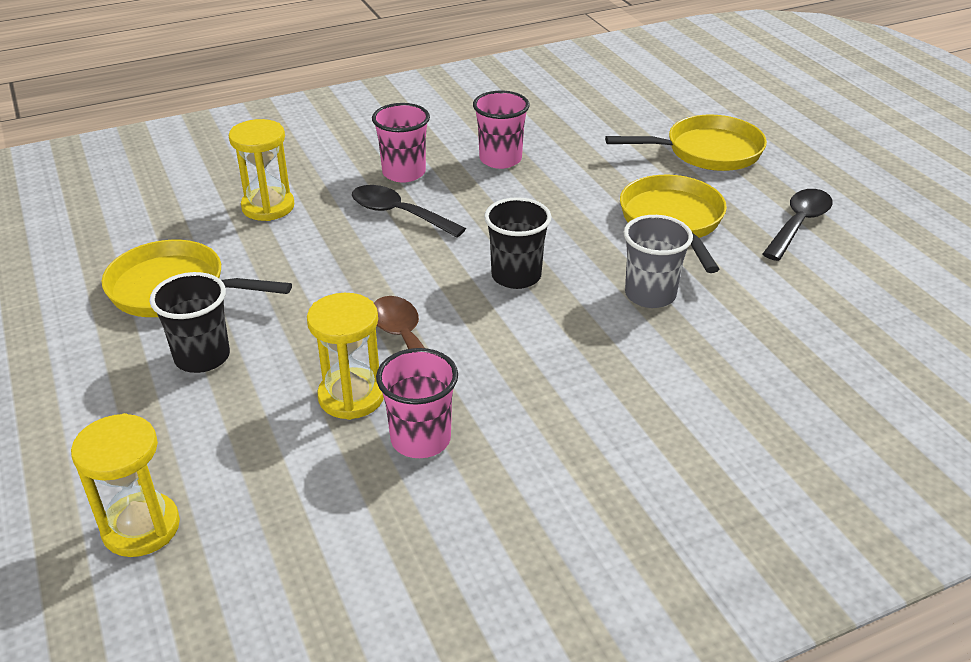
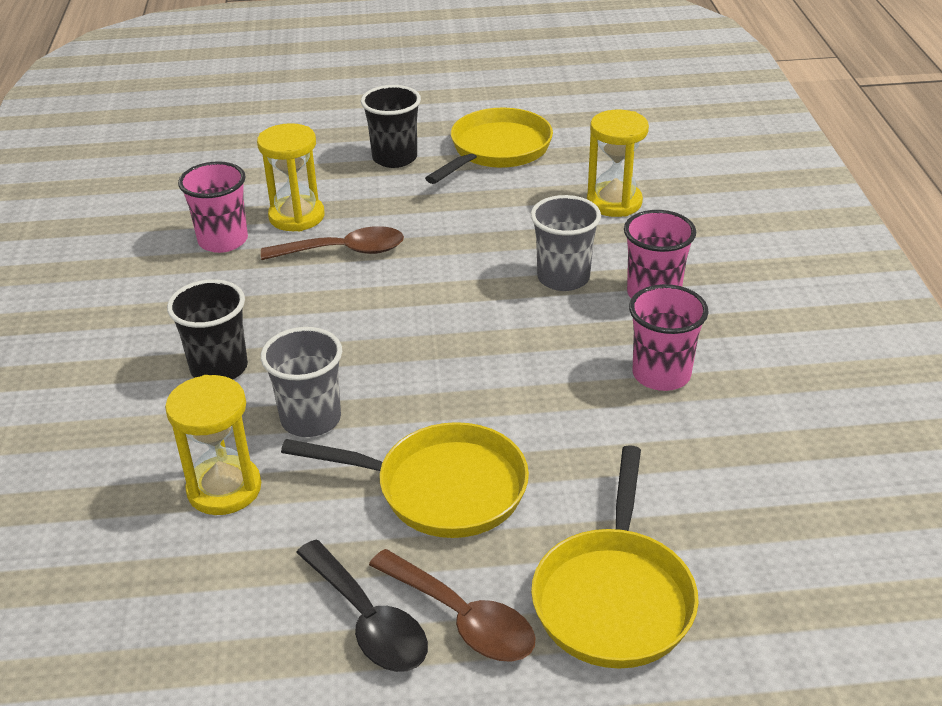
camera: 110 degrees right, 0 degrees up
yellow hourglass [71,413,180,557] -> yellow hourglass moved to [165,375,261,515]
black spoon [352,185,466,237] -> grey cup [531,195,601,291]
black cup [484,197,552,289] -> black cup moved to [167,279,248,379]
none -> brown spoon [369,549,535,662]

